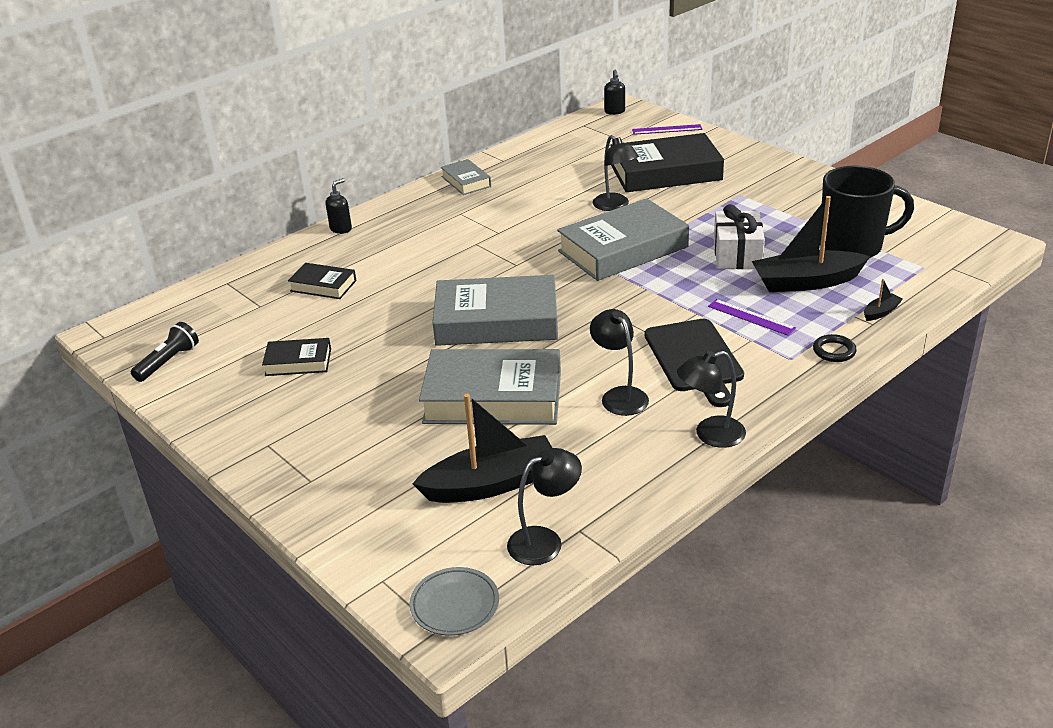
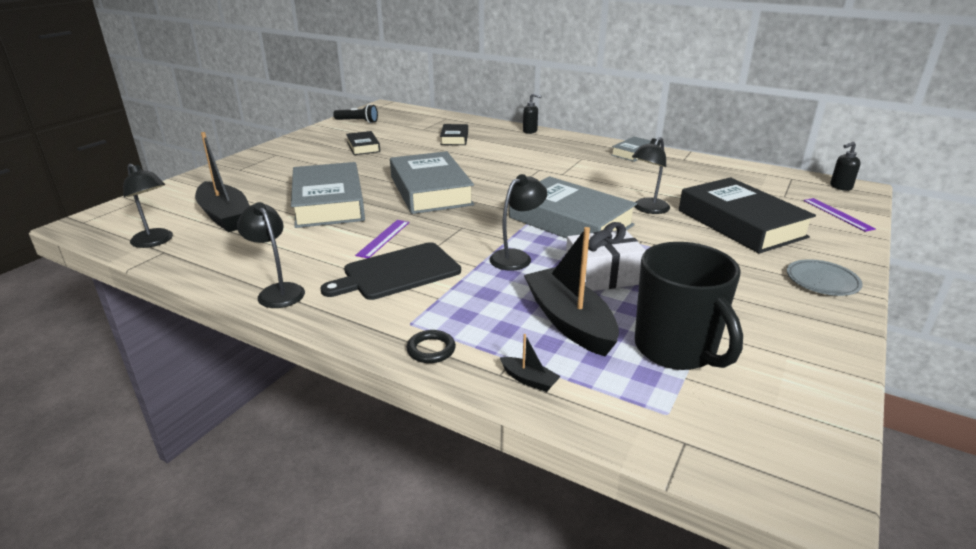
camera: 70 degrees right, 5 degrees down
grey plate [410,567,499,636] -> grey plate moved to [787,259,863,296]
black lamp [590,309,649,416] -> black lamp moved to [490,174,547,271]
purple ruler [708,299,796,336] -> purple ruler moved to [355,220,409,258]

